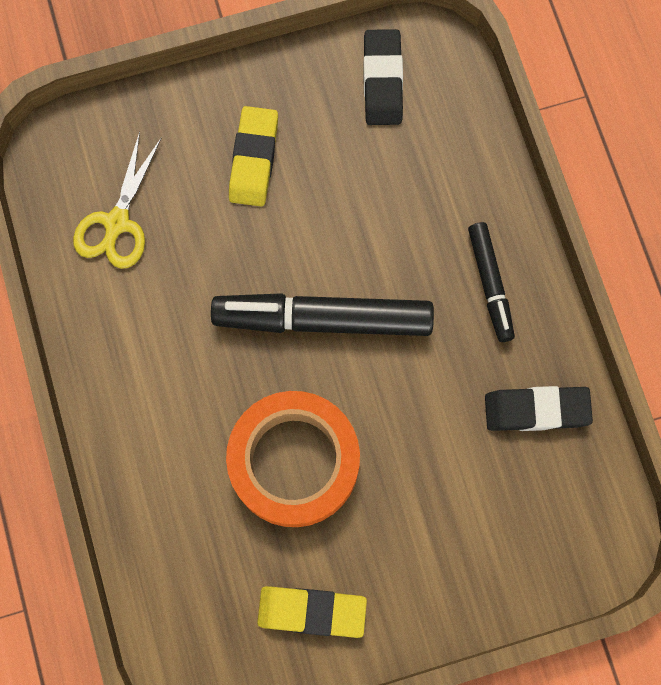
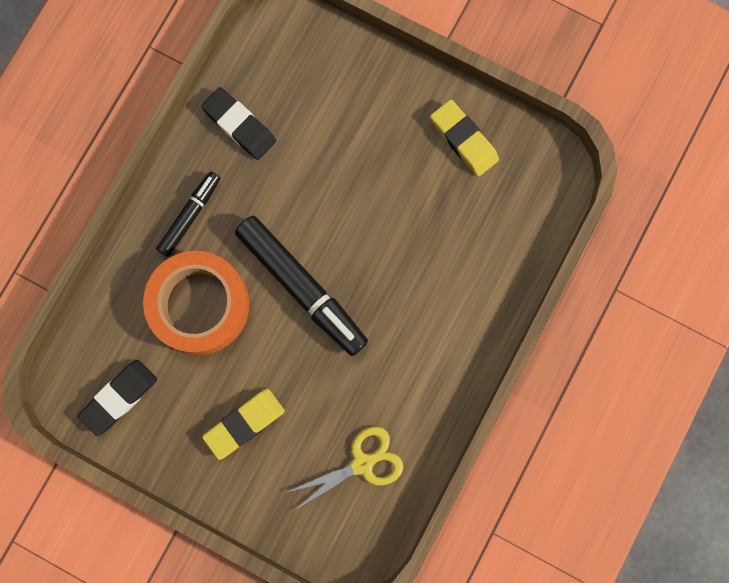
camera: 135 degrees left, 5 degrees up
orange tape [226,391,360,527] -> orange tape moved to [143,251,249,355]

